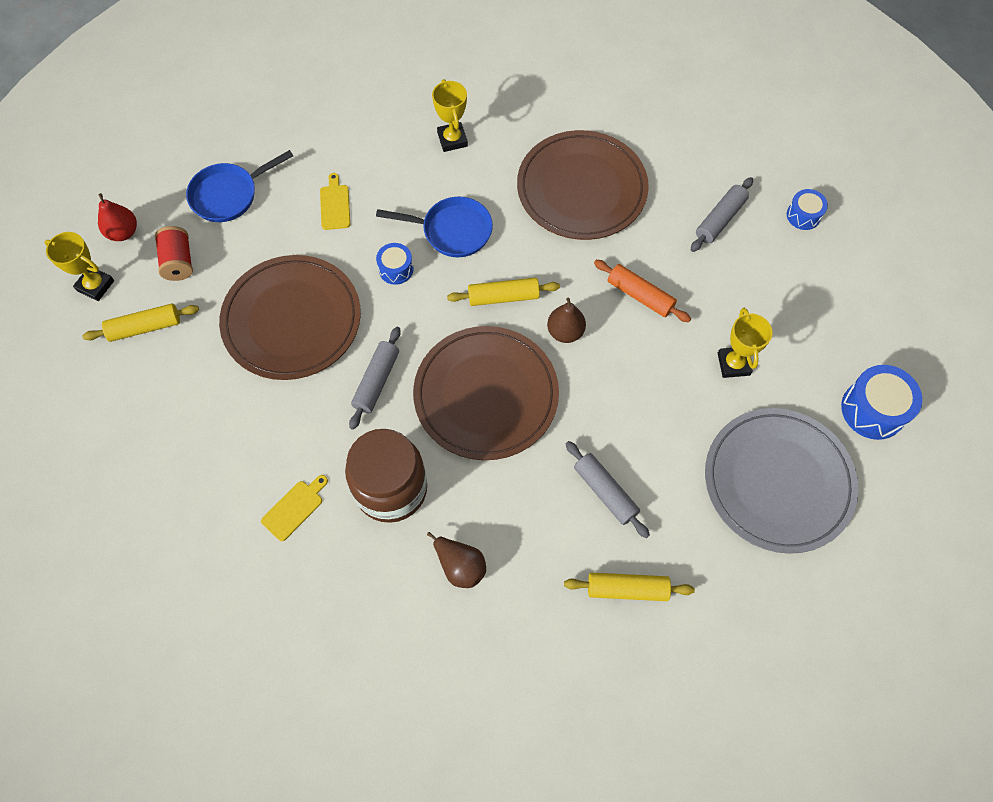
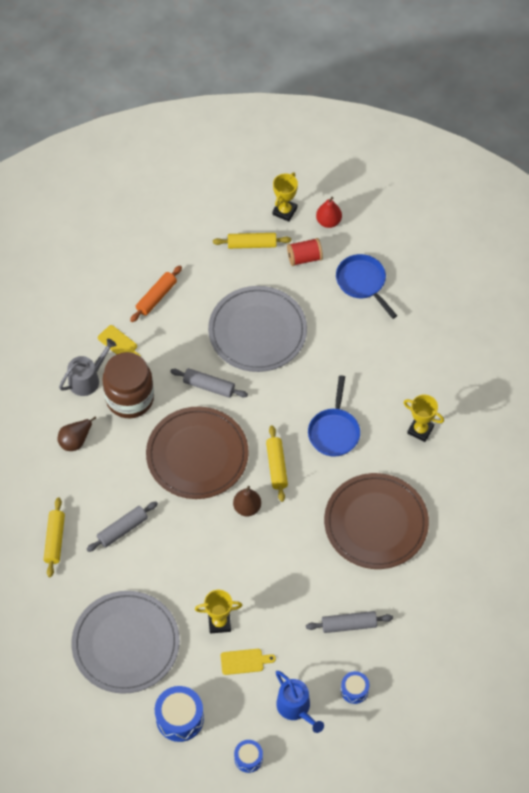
camera: 90 degrees right, 5 degrees down
yellow rolling pin [82,304,199,342] -> yellow rolling pin turned 75 degrees counterclockwise [213,233,291,249]
brown plate [219,255,361,380] -> grey plate [208,286,307,372]
yellow cutting board [320,173,350,230] -> yellow cutting board moved to [221,649,276,675]
blue drum [376,243,413,285] -> blue drum moved to [234,740,263,773]
yellow trophy [432,79,468,152] -> yellow trophy turned 45 degrees clockwise [403,394,444,442]
orange rolling pin [594,260,691,322] -> orange rolling pin moved to [130,266,182,322]
grey rolling pin [691,177,753,252] -> grey rolling pin turned 45 degrees counterclockwise [306,611,393,633]
none -> grey watering can [59,339,117,396]
none -> blue watering can [276,671,324,733]

